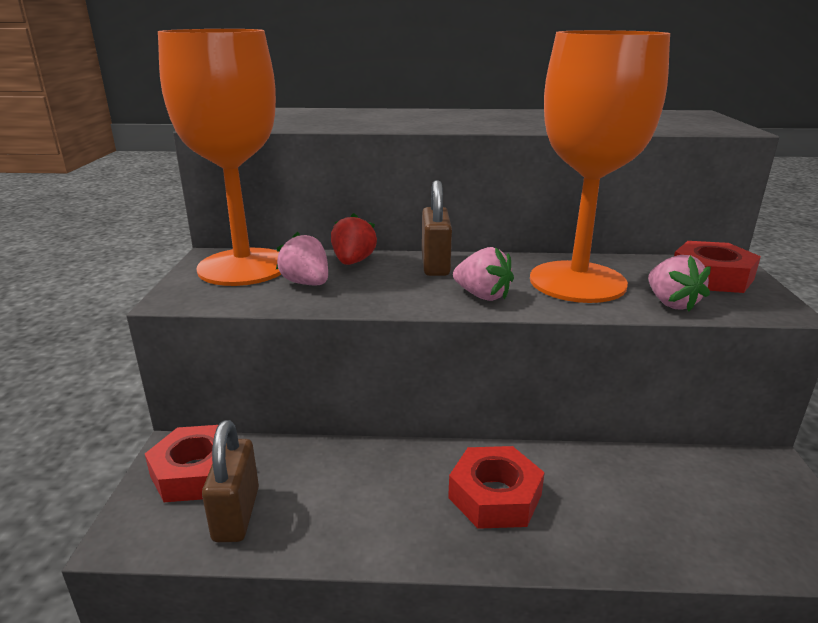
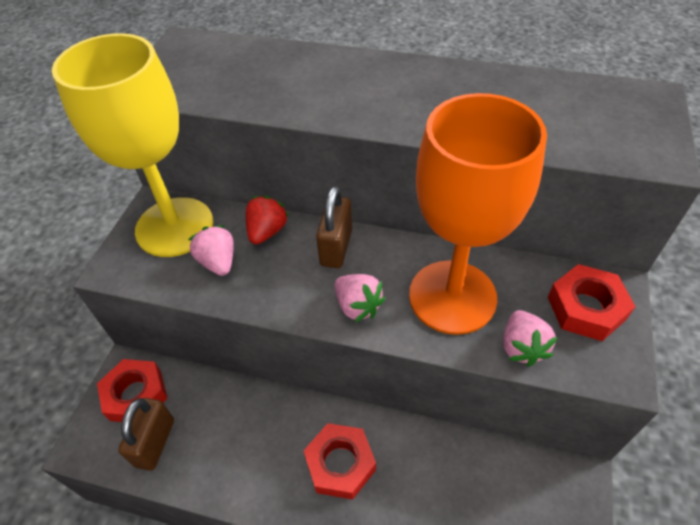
camera: 15 degrees right, 25 degrees up
orange goblet [158,29,281,286] -> yellow goblet [52,33,213,257]

